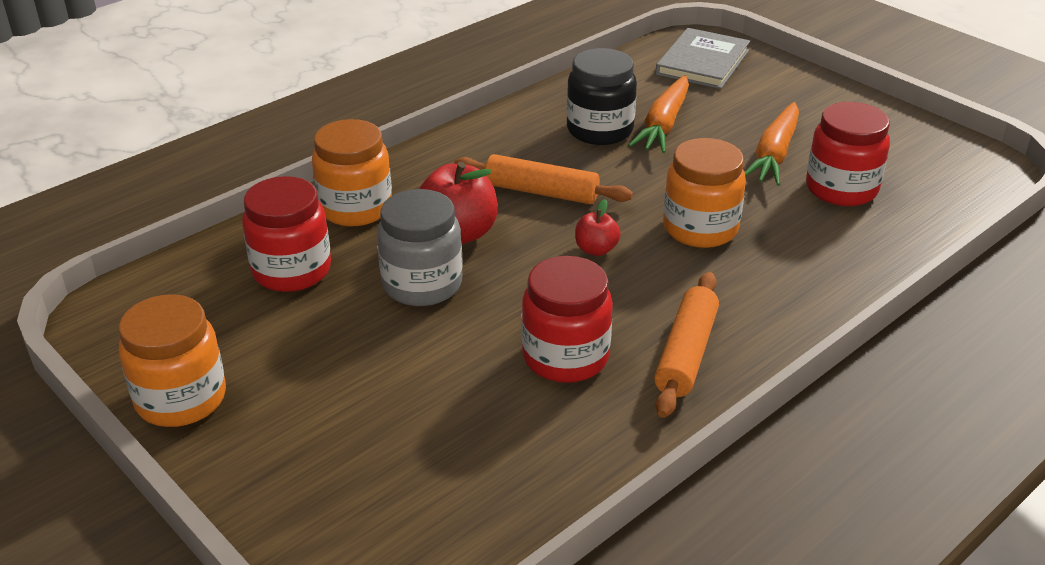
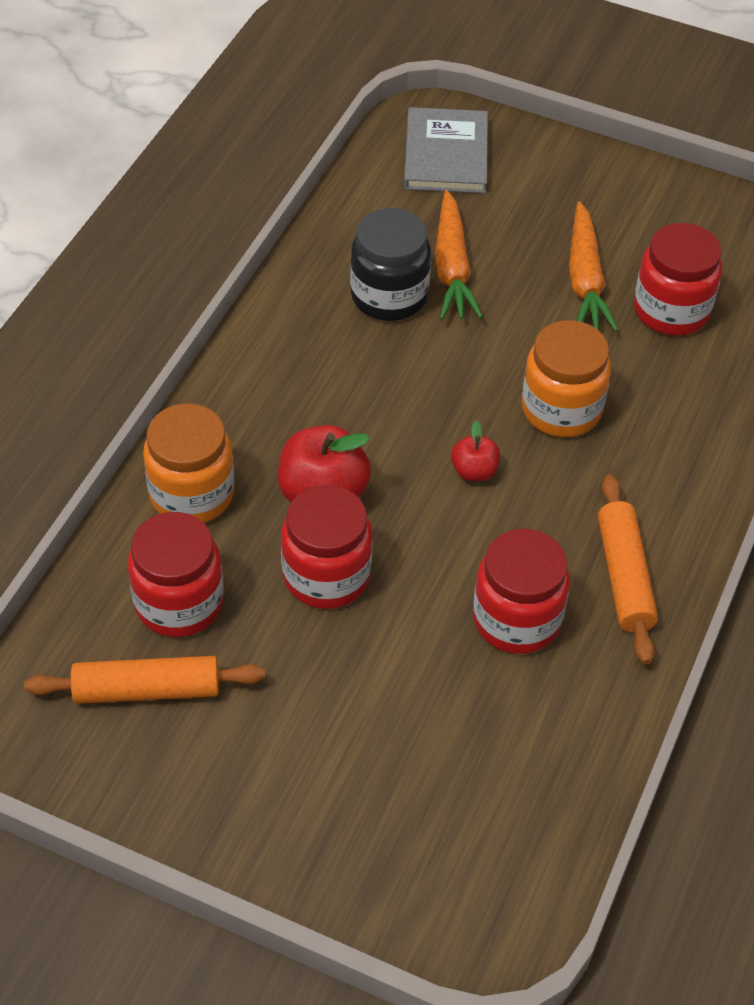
camera: 25 degrees left, 15 degrees up
orange jar [119,294,226,427] -> none
grey jar [377,189,463,306] -> red jar [281,485,373,609]
orange rolling pin [454,154,633,204] -> orange rolling pin moved to [24,656,265,704]

